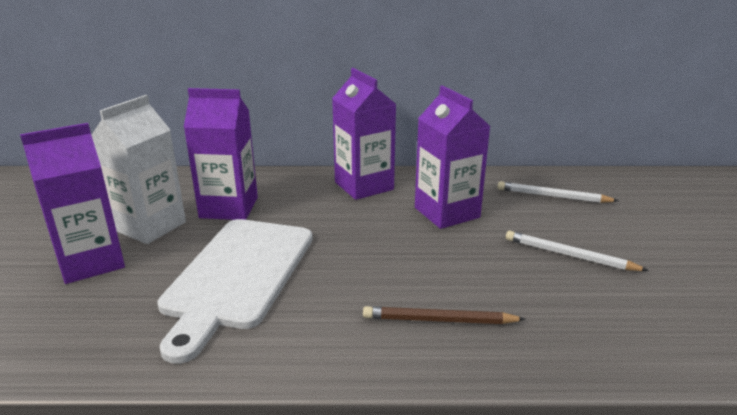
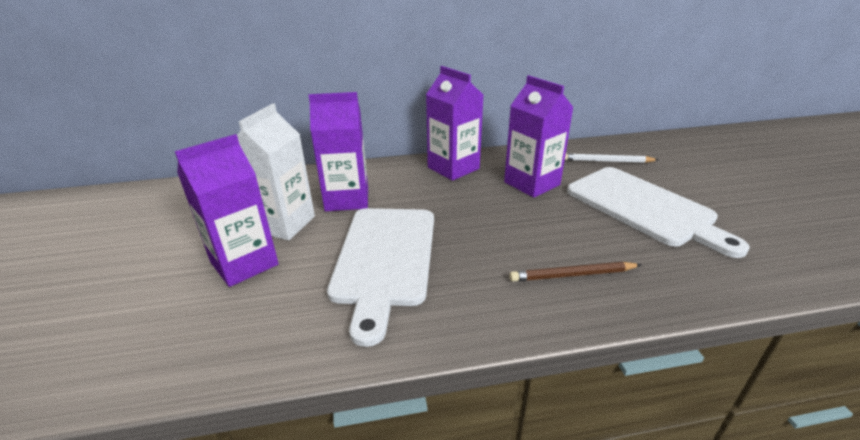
camera: 10 degrees left, 5 degrees up
white pencil [506,231,649,271] -> white cutting board [567,167,750,258]

